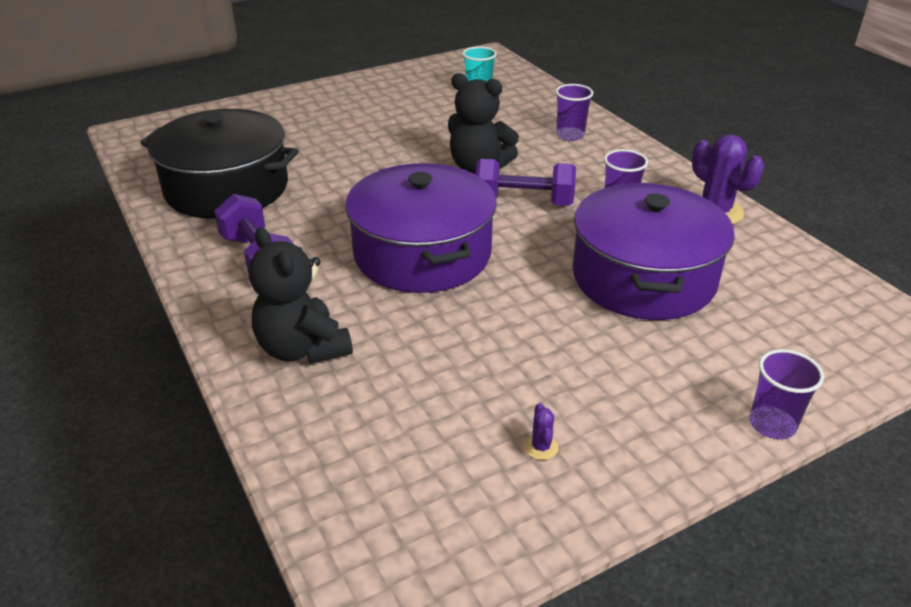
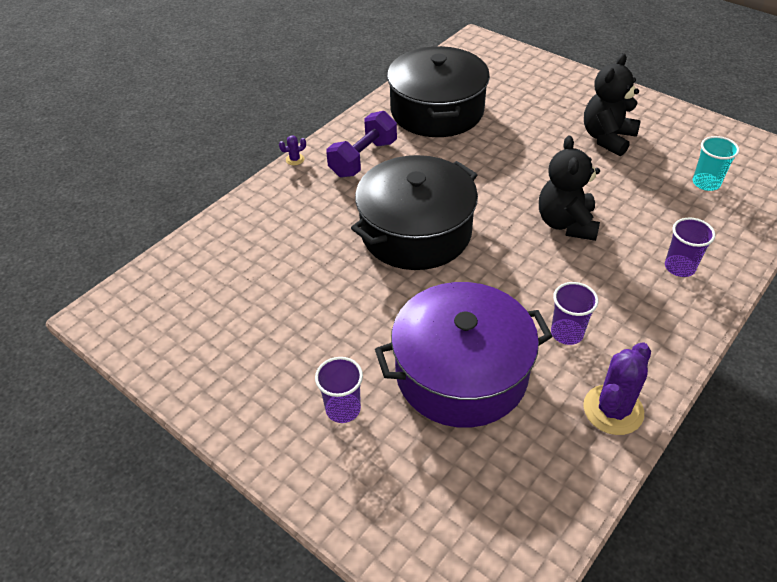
camera: 70 degrees right, 10 degrees up
black teddy bear [249,227,353,364] -> black teddy bear moved to [584,53,641,156]
purple pot [345,163,497,293] -> black pot [351,155,478,270]
purple dumbbell [475,159,576,206] -> none
purple cactus [524,403,559,460] -> purple cactus moved to [279,135,306,165]
purple cup [749,349,824,440] -> purple cup moved to [315,357,363,423]

